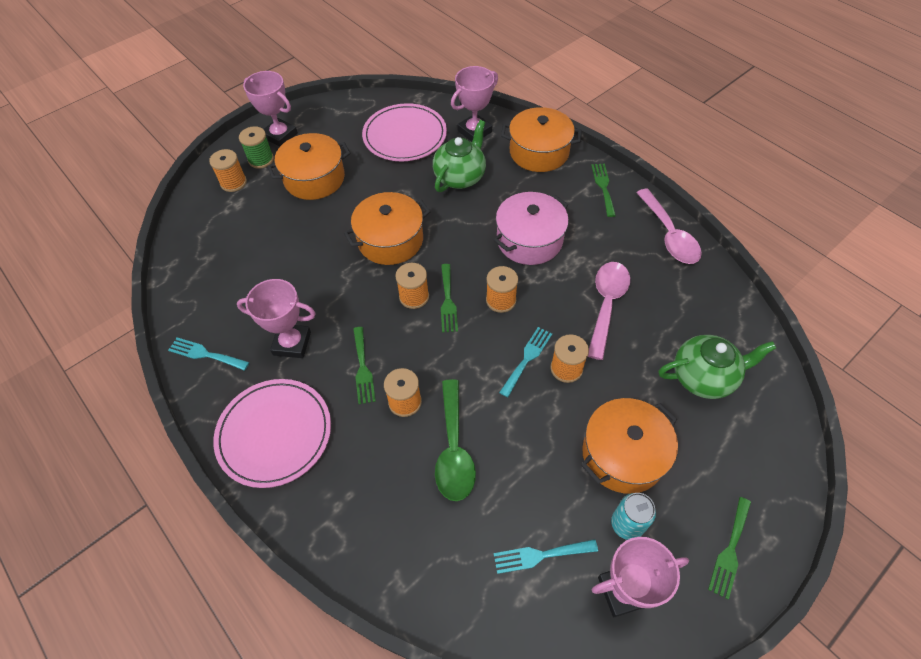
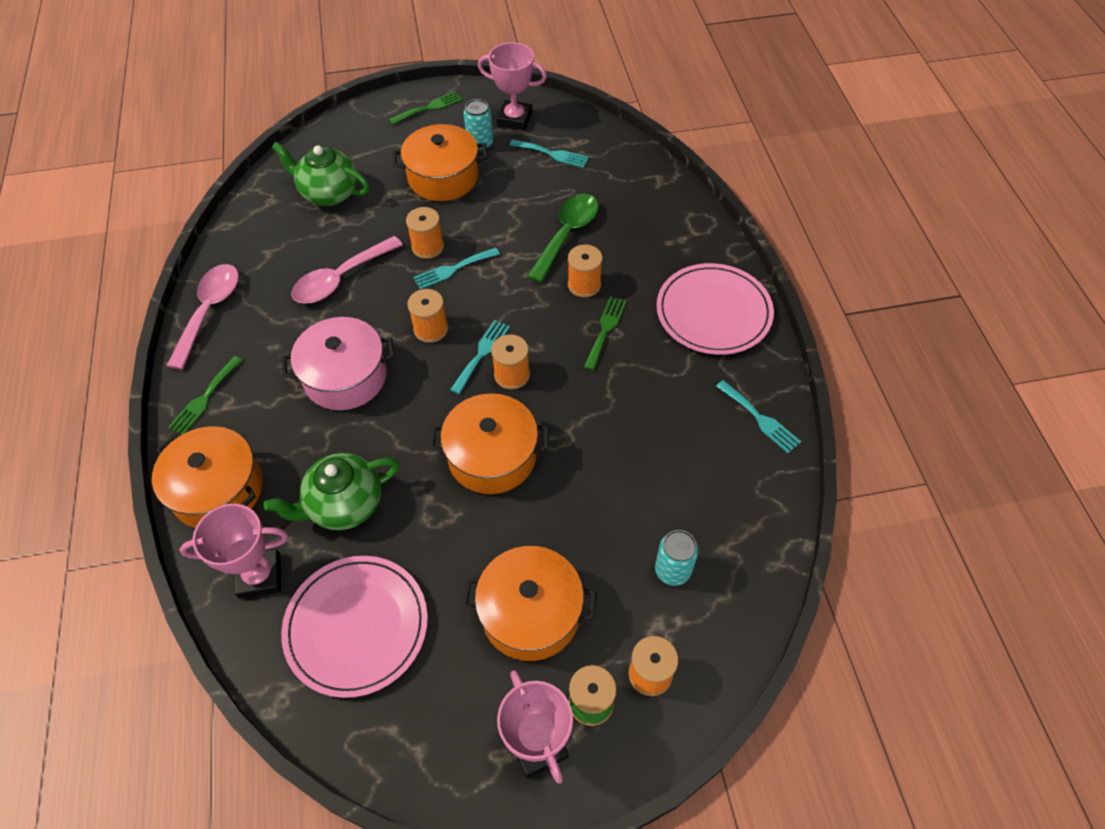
camera: 150 degrees left, 0 degrees up
pink trophy [237,279,316,358] -> none
green fork [441,264,458,332] -> turquoise fork [450,320,510,394]
none -> turquoise can [655,530,698,586]

